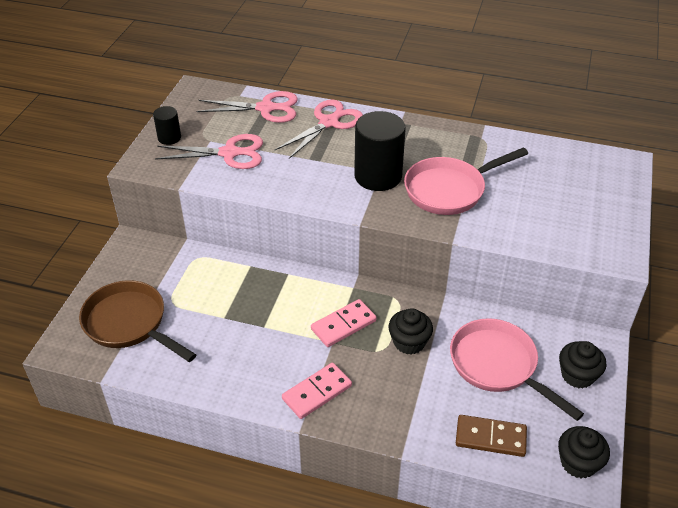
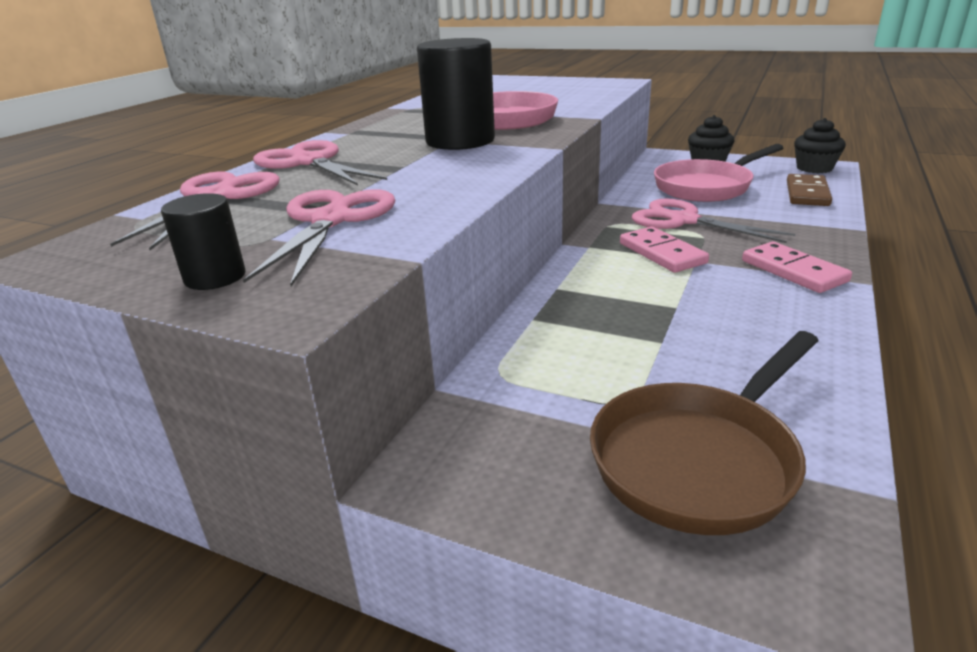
camera: 80 degrees left, 15 degrees down
black cupcake [388,308,433,355] -> pink scissors [632,198,795,243]

